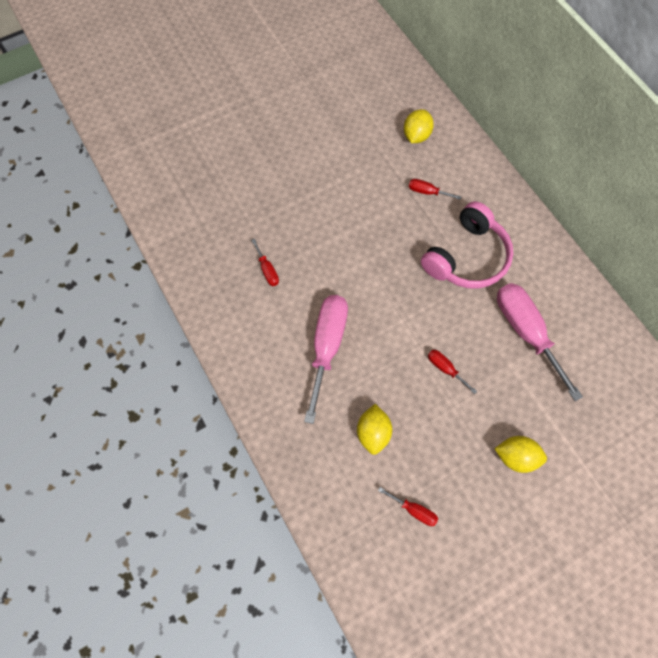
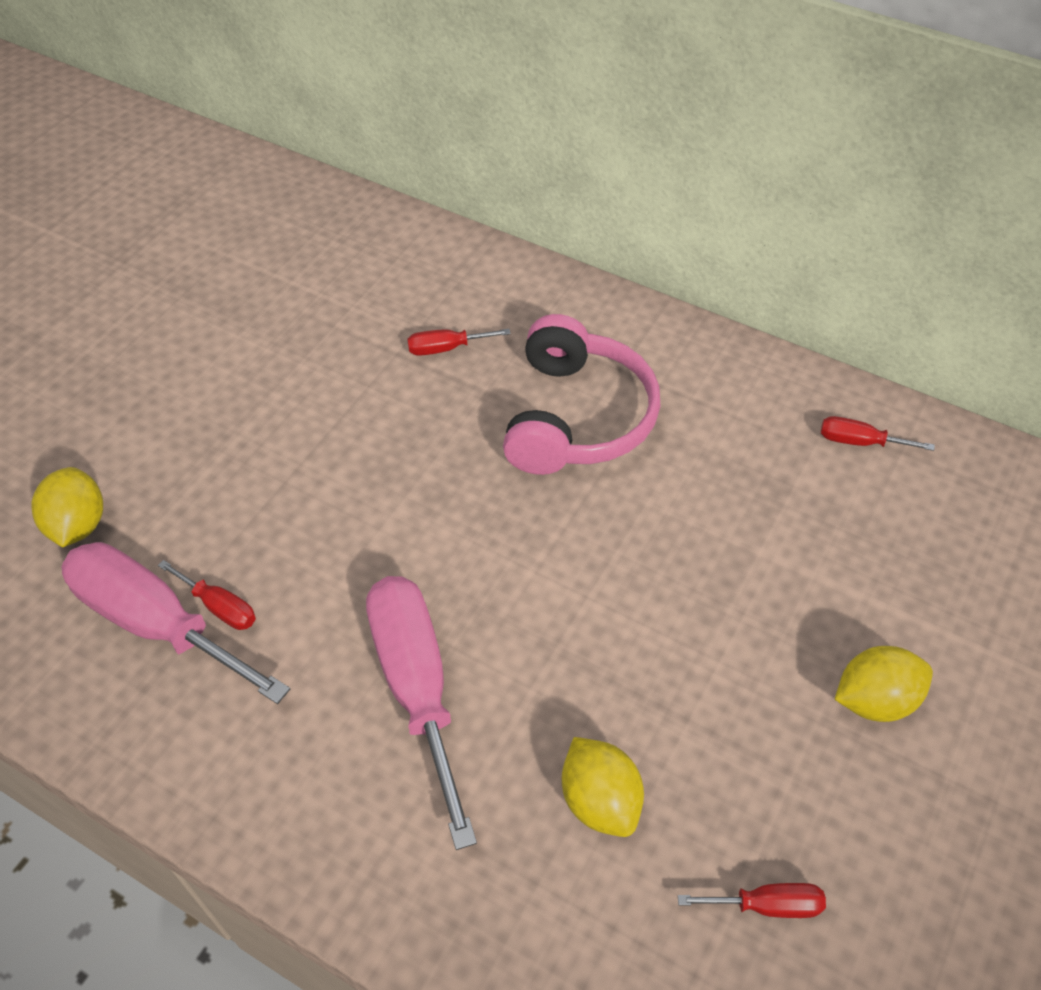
camera: 30 degrees left, 15 degrees down
yellow lemon [404,109,434,143] -> yellow lemon moved to [31,467,103,547]
red screwdriver [428,350,477,394] -> red screwdriver moved to [821,416,935,451]
pink screwdriver [497,283,583,401] -> pink screwdriver moved to [61,542,290,704]

